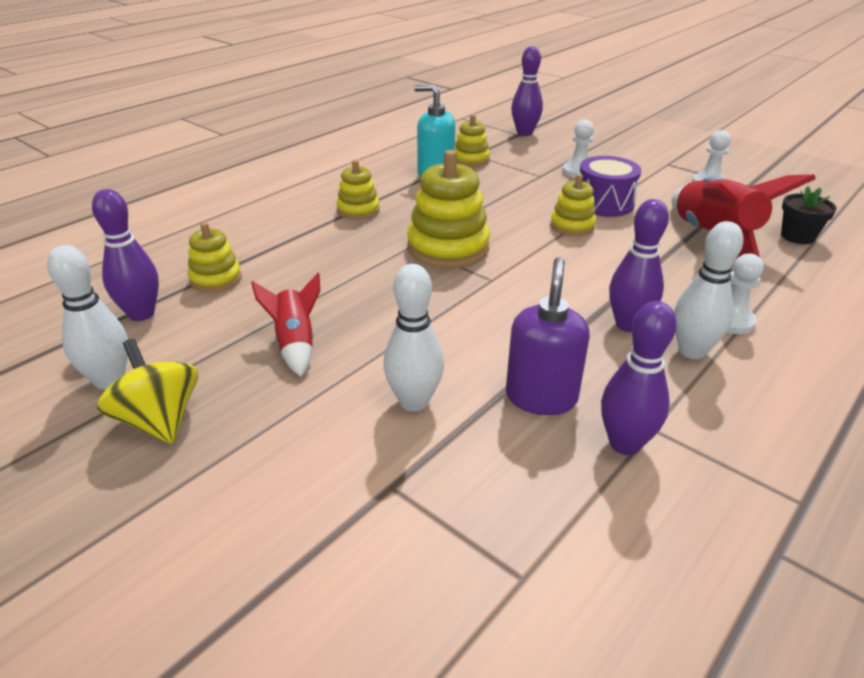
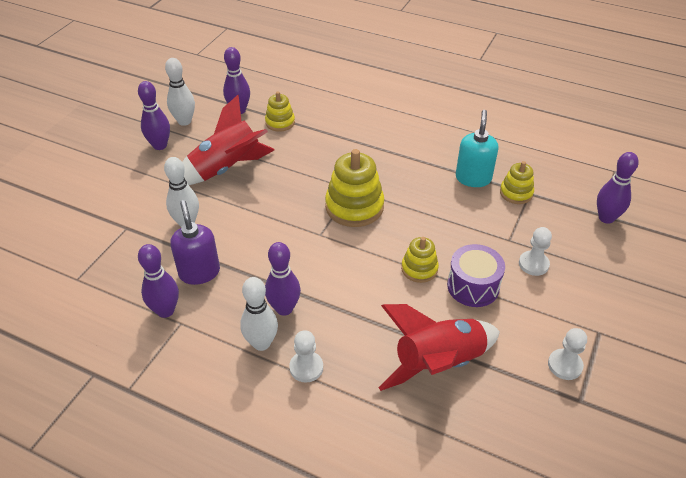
camera: 75 degrees right, 10 degrees up
yellow spinning top [97,339,198,444] -> purple bowling pin [138,81,170,150]
red rocket [251,273,320,377] -> red rocket [182,95,274,185], size x1.81
yellow stacking toy [336,160,380,220] -> none
purple soap dispenser [506,257,590,415] -> purple soap dispenser turned 105 degrees counterclockwise [170,200,220,285]
black flower pot [781,186,837,244] -> none

